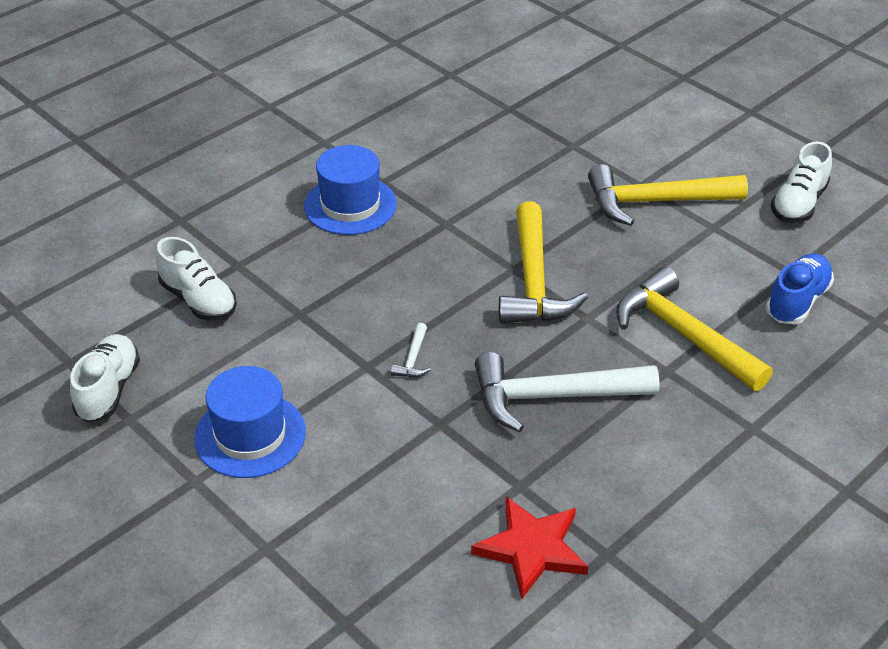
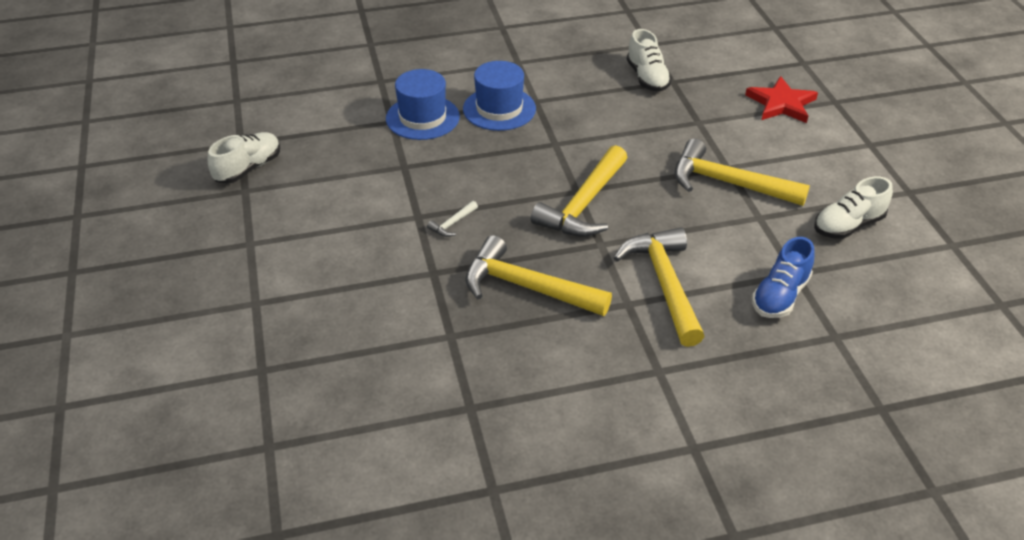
camera: 30 degrees right, 0 degrees up
white shoe [156,237,237,321] -> white shoe moved to [627,29,672,91]
blue hat [194,366,306,478] -> blue hat moved to [386,69,460,140]
red star [471,496,589,600] -> red star moved to [745,76,818,123]
white hammer [475,352,660,432] -> yellow hammer [465,235,612,316]
blue shoe [766,253,834,324] -> blue shoe turned 150 degrees clockwise [752,237,815,318]

